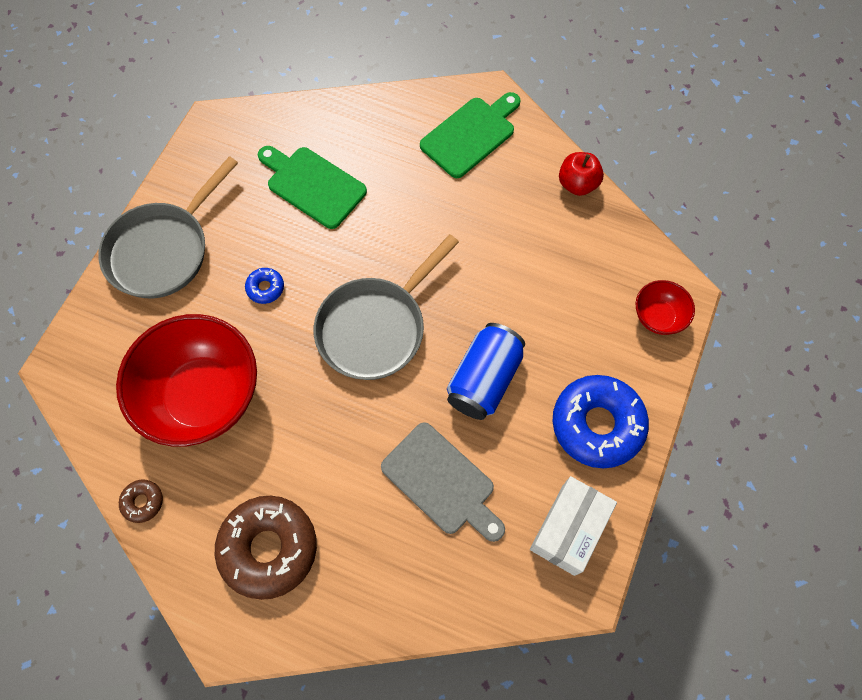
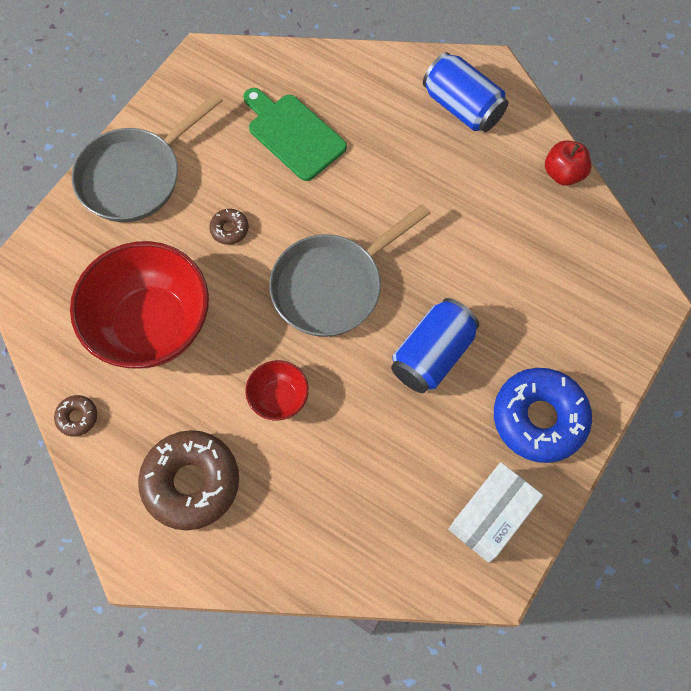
camera: 10 degrees right, 0 degrees up
blue donut [245,268,284,304] -> brown donut [209,209,248,245]
grey cutting board [381,422,505,542] -> none
green cutting board [420,92,520,178] -> blue can [423,52,508,132]
red bowl [636,280,695,335] -> red bowl moved to [245,360,309,420]

